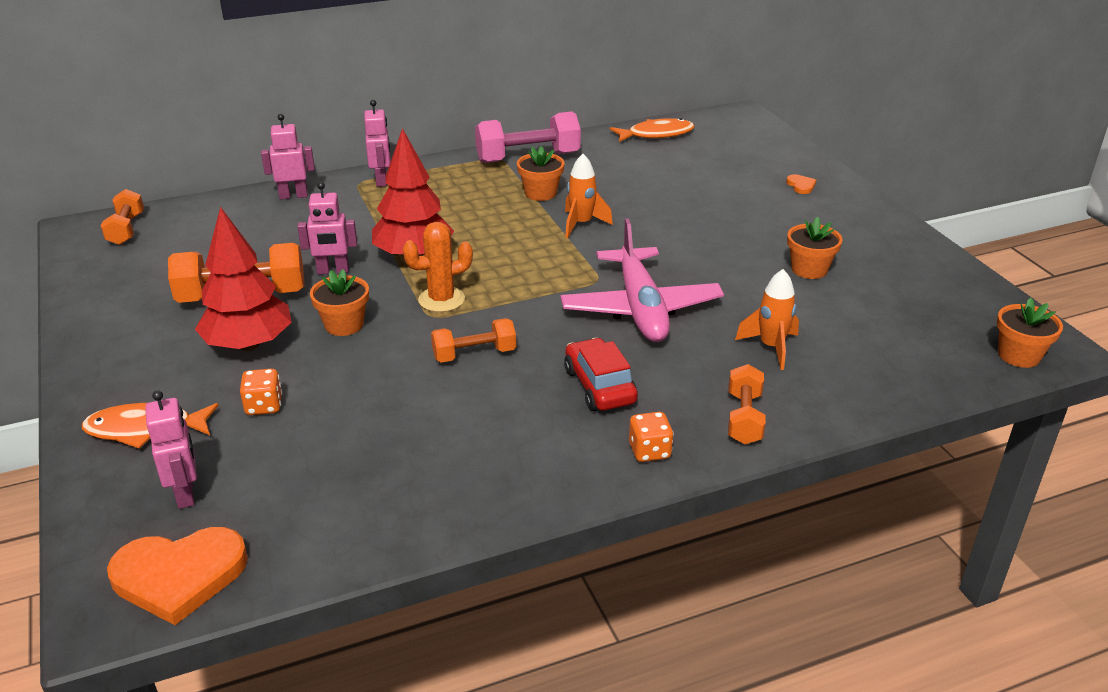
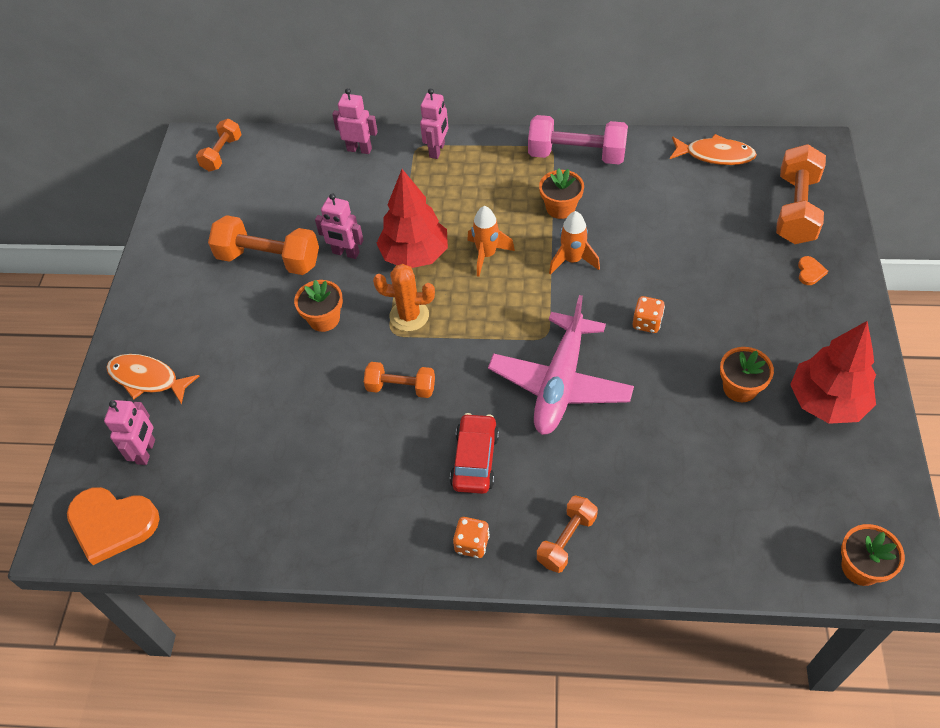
camera: 30 degrees right, 20 degrees up
red tree [195,207,292,351] -> red tree moved to [790,321,876,424]
orange dice [240,369,282,415] -> orange dice moved to [633,296,665,333]
orange rocket [735,269,799,370] -> orange rocket moved to [467,206,515,277]
none -> orange dumbbell [776,144,826,244]

